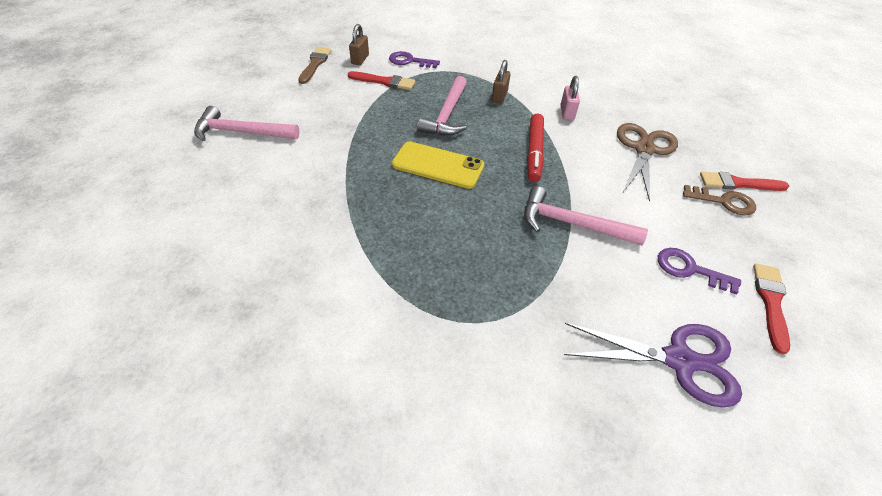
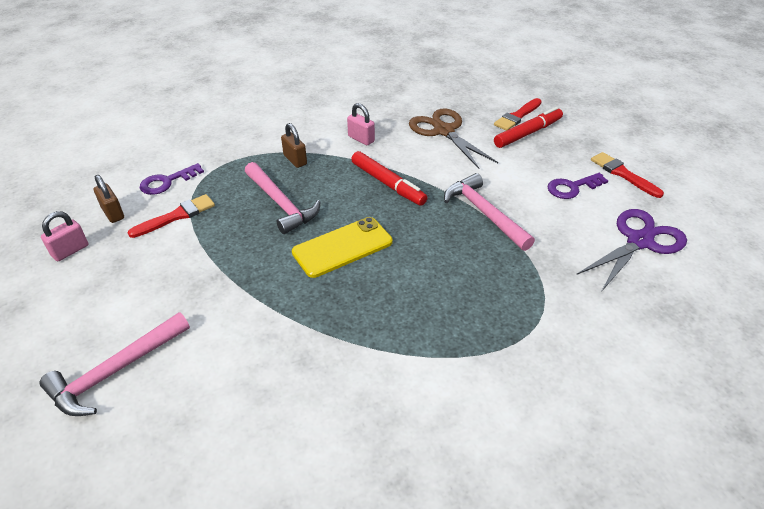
camera: 50 degrees left, 5 degrees down
brown brush [298,47,332,84] -> pink padlock [41,211,88,261]
pink hammer [524,186,648,245] -> pink hammer turned 90 degrees clockwise [444,173,535,251]
brown key [683,185,756,216] -> red marker [494,107,563,148]

